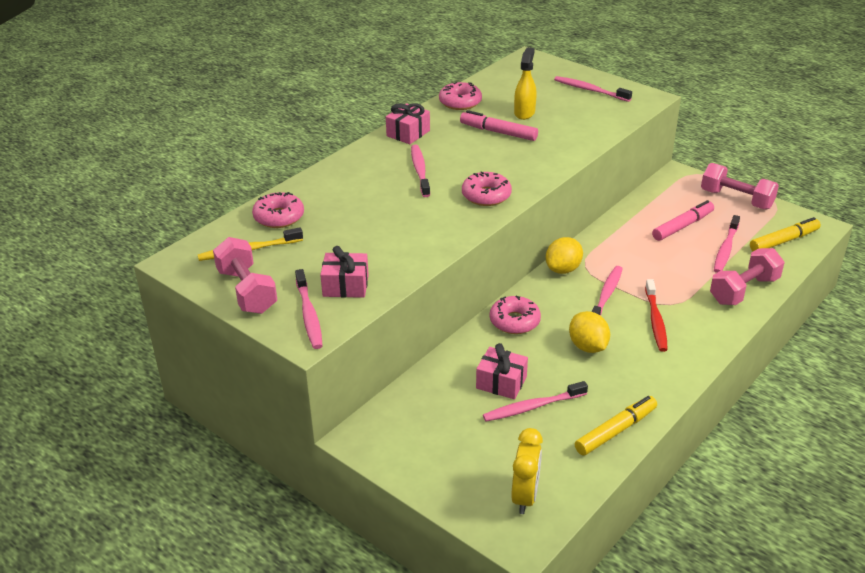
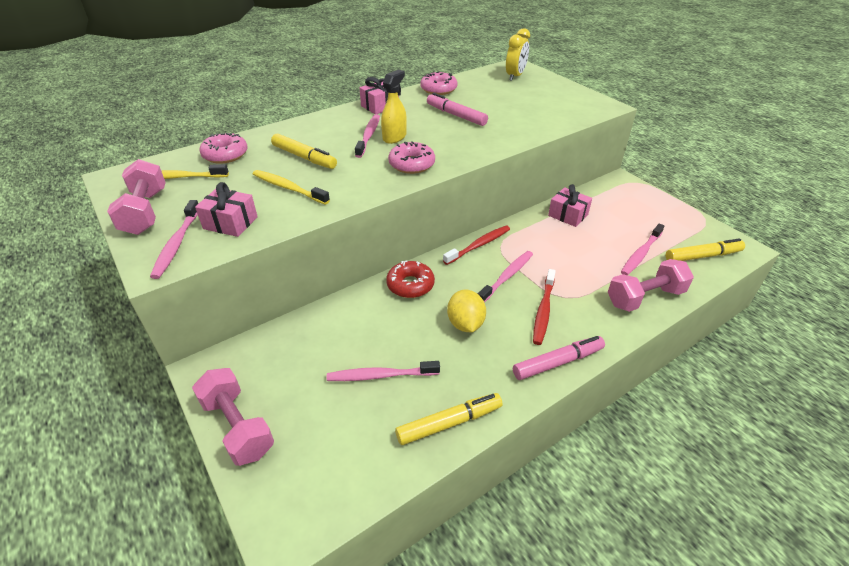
camera: 15 degrees right, 5 degrees up
pink gift [476,343,528,399] -> pink gift moved to [548,184,592,227]
pink donut [490,296,541,334] -> red donut [386,261,435,298]
yellow clock [511,428,543,514] -> yellow clock moved to [506,28,530,81]
yellow spray bottle [514,47,536,120] -> yellow spray bottle moved to [381,70,407,144]
yellow lemon [546,237,583,274] -> red toothbrush [443,226,510,265]
pink toothbrush [554,76,632,102] -> none
pink marker [652,200,714,241] -> pink marker moved to [513,336,605,380]
pink dumbbell [701,163,779,210] -> pink dumbbell moved to [192,368,274,466]
none -> yellow toothbrush [253,170,330,205]
none -> yellow marker [271,133,337,169]

